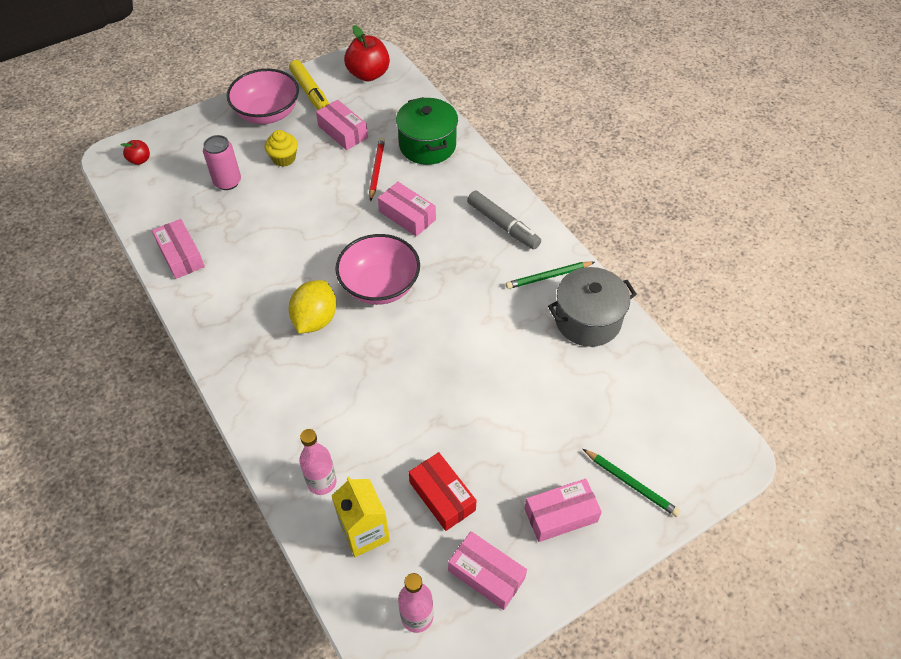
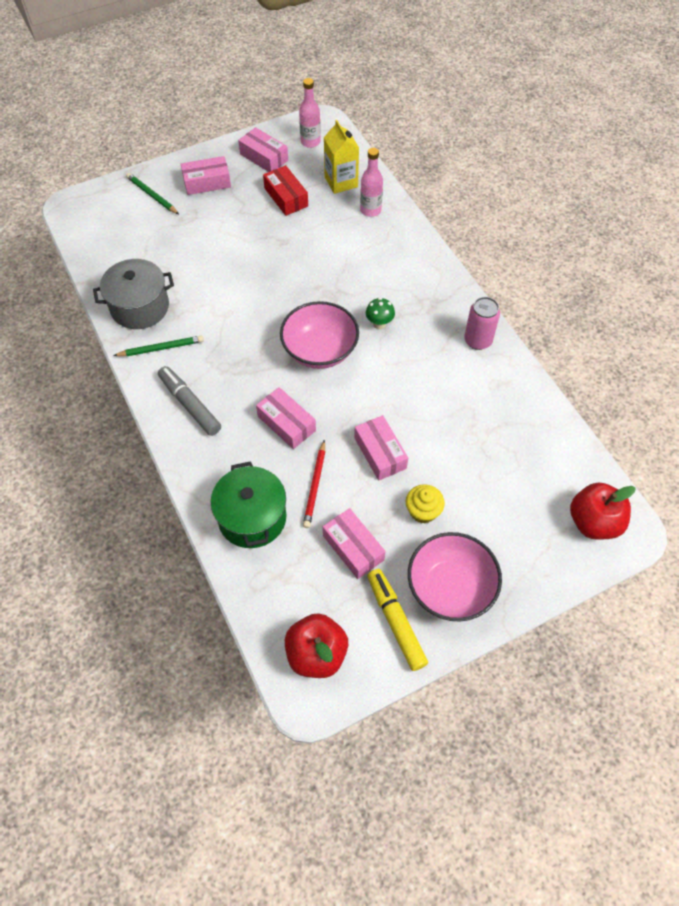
camera: 175 degrees left, 5 degrees up
red apple [120,140,150,165] -> red apple [570,482,636,540], size x1.93
pink box [152,219,205,279] -> pink box moved to [354,415,408,481]
pink can [203,135,241,190] -> pink can moved to [464,297,500,350]
yellow lemon [289,280,336,334] -> green mushroom [366,298,395,329]

